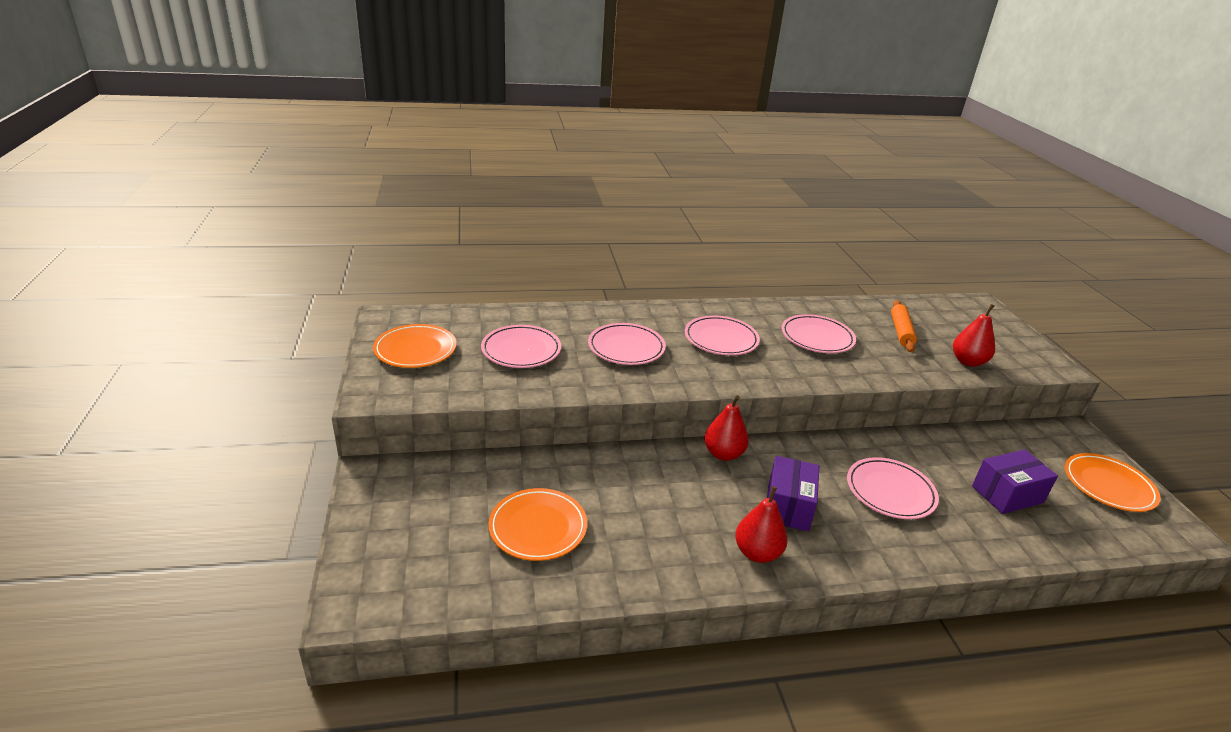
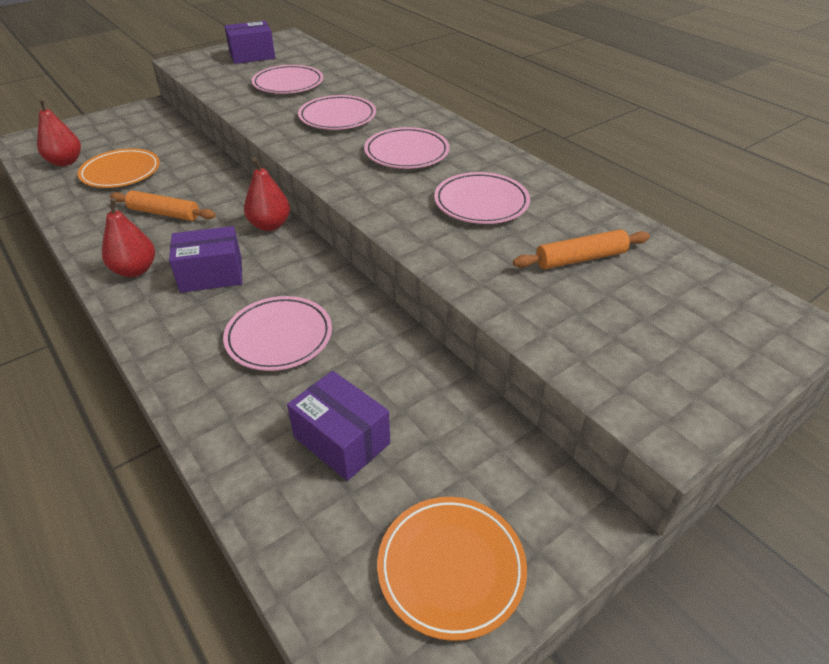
camera: 65 degrees right, 10 degrees up
orange plate [373,324,457,368] -> purple box [224,21,275,64]
red pear [953,304,995,367] -> red pear moved to [37,98,81,166]
none -> orange rolling pin [110,190,216,221]

